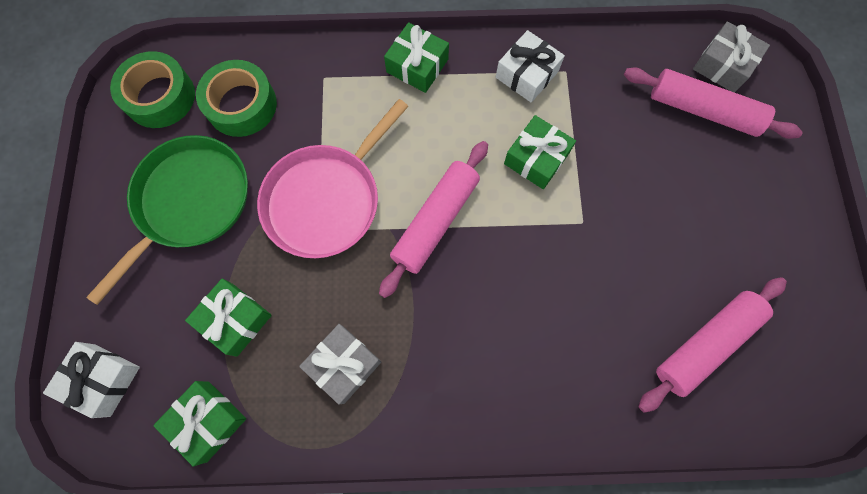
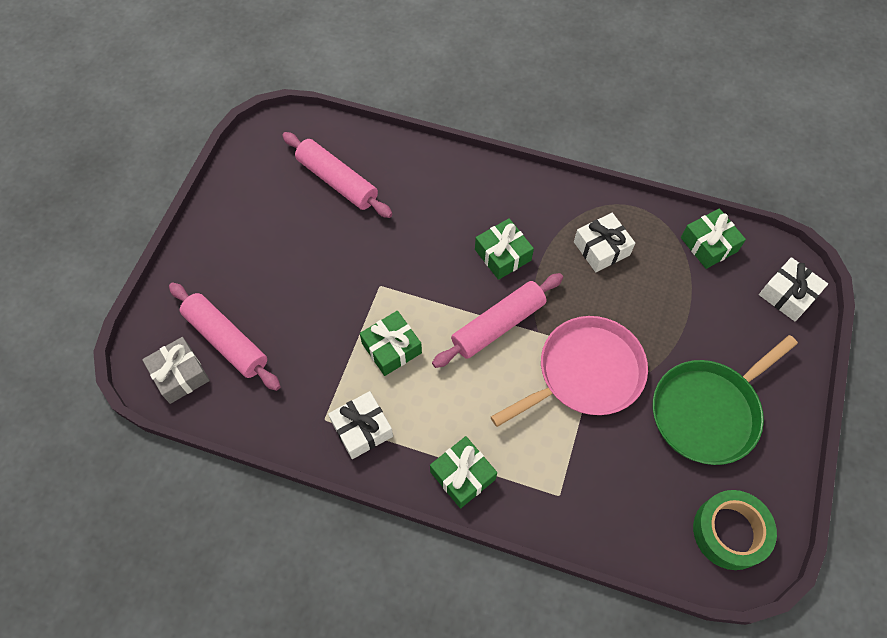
camera: 160 degrees left, 10 degrees down
green gift [185,278,272,357] -> green gift moved to [475,218,534,280]
green tape [196,60,277,137] -> none
grey gift [299,324,381,404] -> white gift [574,213,635,272]
pink rolling pin [638,277,787,413] -> pink rolling pin turned 60 degrees clockwise [282,132,393,218]

